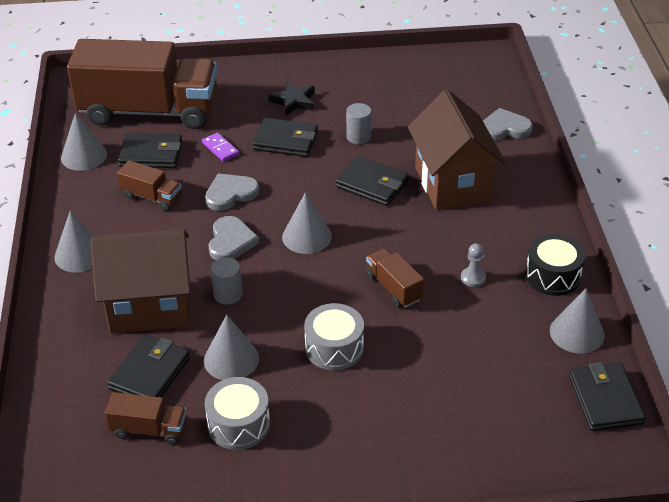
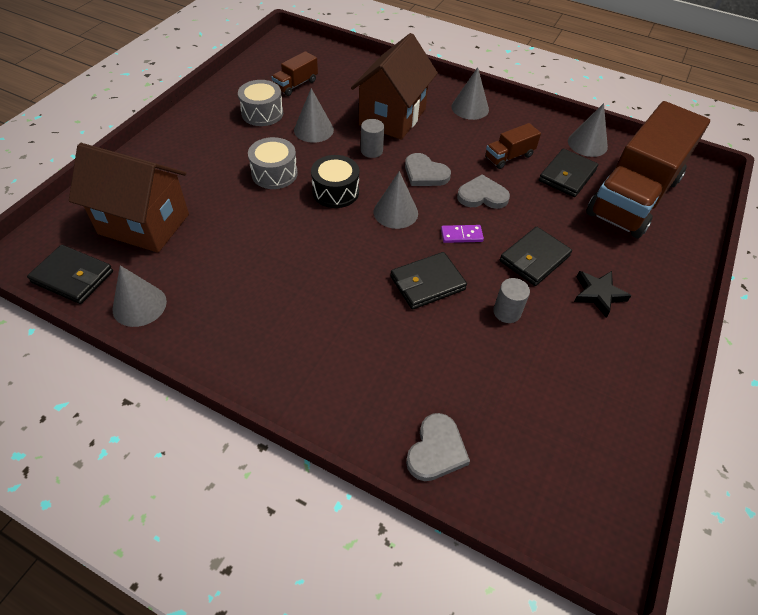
camera: 120 degrees right, 10 degrees up
black wallet [108,335,190,397] -> none
purple domino [202,132,239,162] -> purple domino moved to [441,225,484,243]
grey heart [205,174,259,211] -> grey heart turned 90 degrees counterclockwise [457,174,510,209]
brown truck [366,249,424,307] -> none
brown house [408,89,506,210] -> brown house moved to [69,143,189,253]
grey pawn [461,243,486,287] -> none
black drum [525,234,585,296] -> black drum moved to [311,155,359,208]

